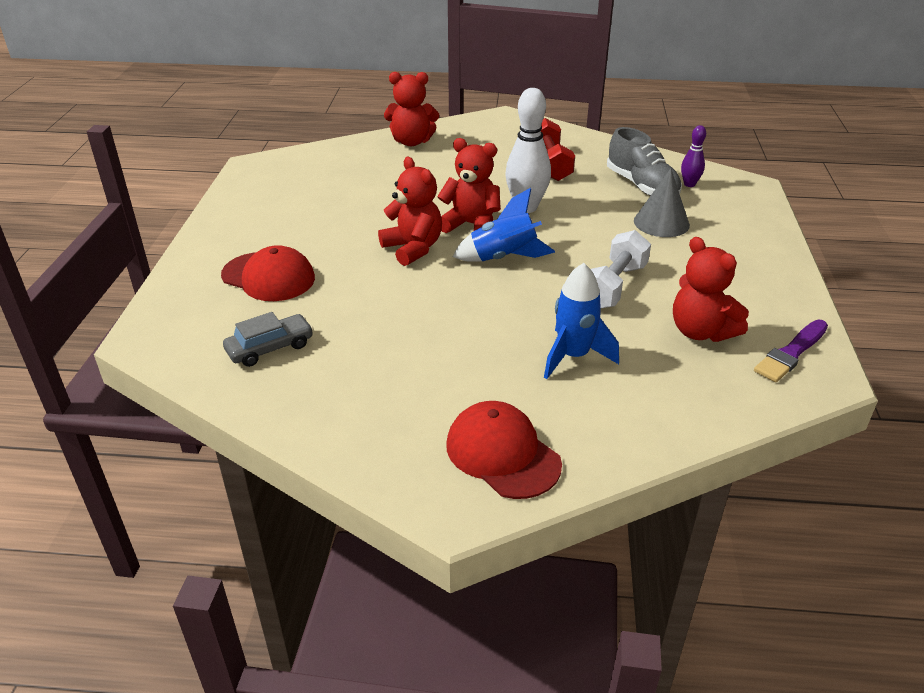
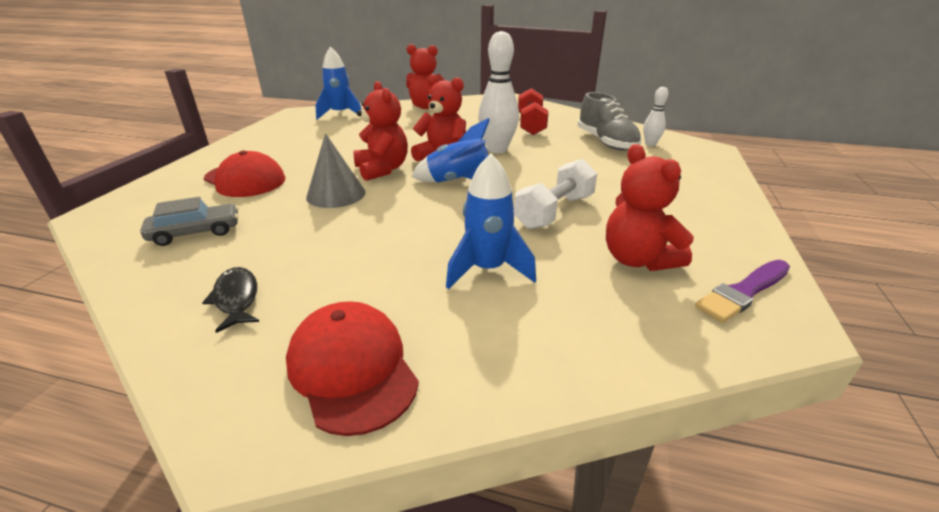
camera: 10 degrees right, 5 degrees down
grey cone [634,169,690,237] -> grey cone moved to [306,133,366,208]
purple bowling pin [681,125,706,187] -> white bowling pin [643,87,668,146]
none -> black fish [202,267,259,333]
none -> blue rocket [315,46,362,120]

